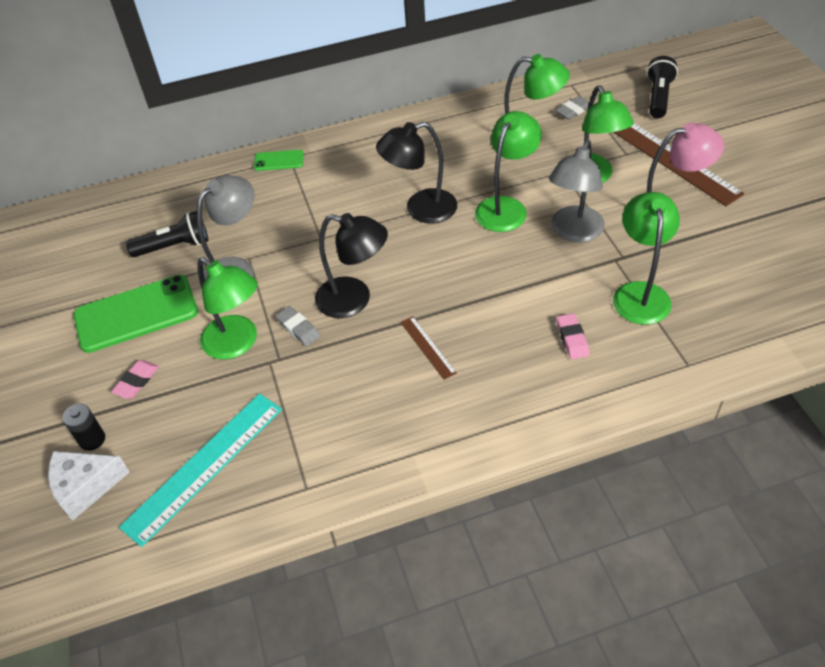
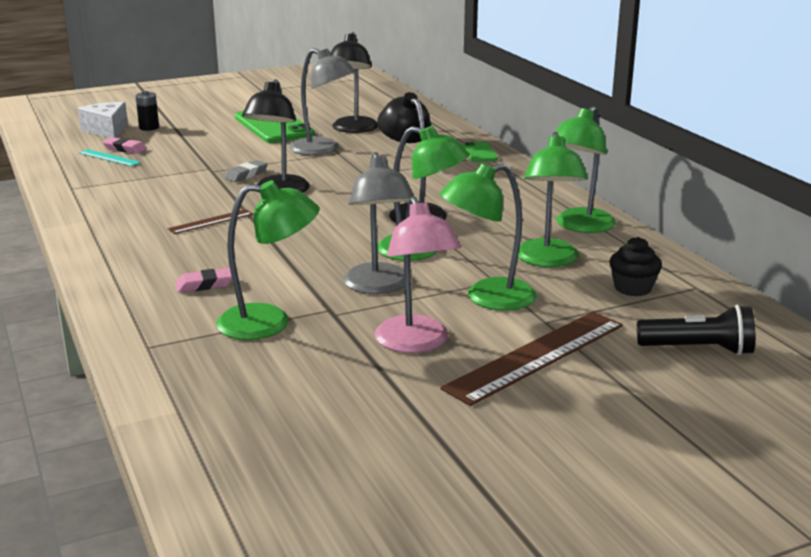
camera: 80 degrees right, 25 degrees down
pink eraser [111,360,159,399] -> pink eraser moved to [103,137,147,154]
turquoise ruler [119,394,282,547] -> turquoise ruler [79,149,141,167], size x0.49
black flashlight [126,211,208,257] -> black lamp [331,32,378,133]
green lamp [197,257,258,359] -> green lamp moved to [555,106,616,233]
grey lamp [549,140,605,242] -> grey lamp turned 120 degrees counterclockwise [343,152,415,294]
grey eraser [555,96,589,120] -> black cupcake [609,237,662,296]

